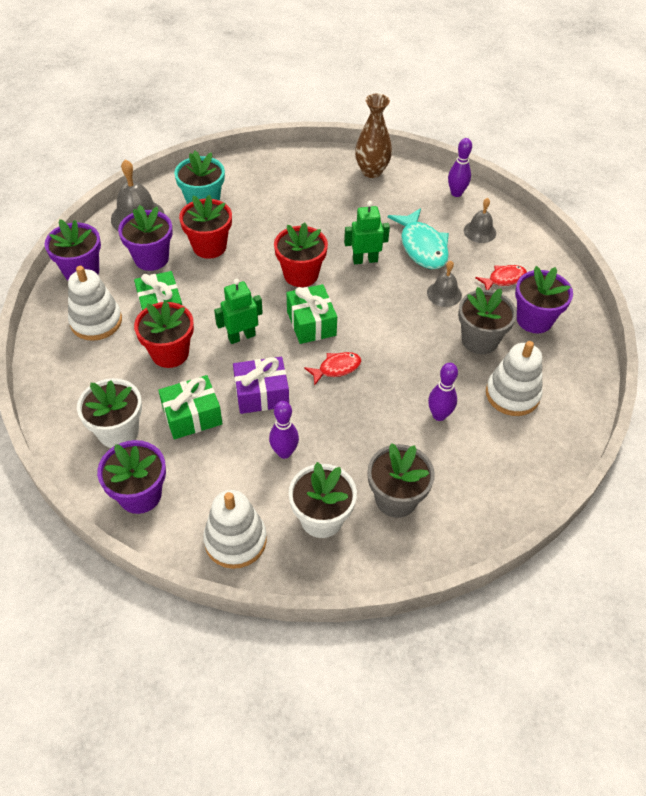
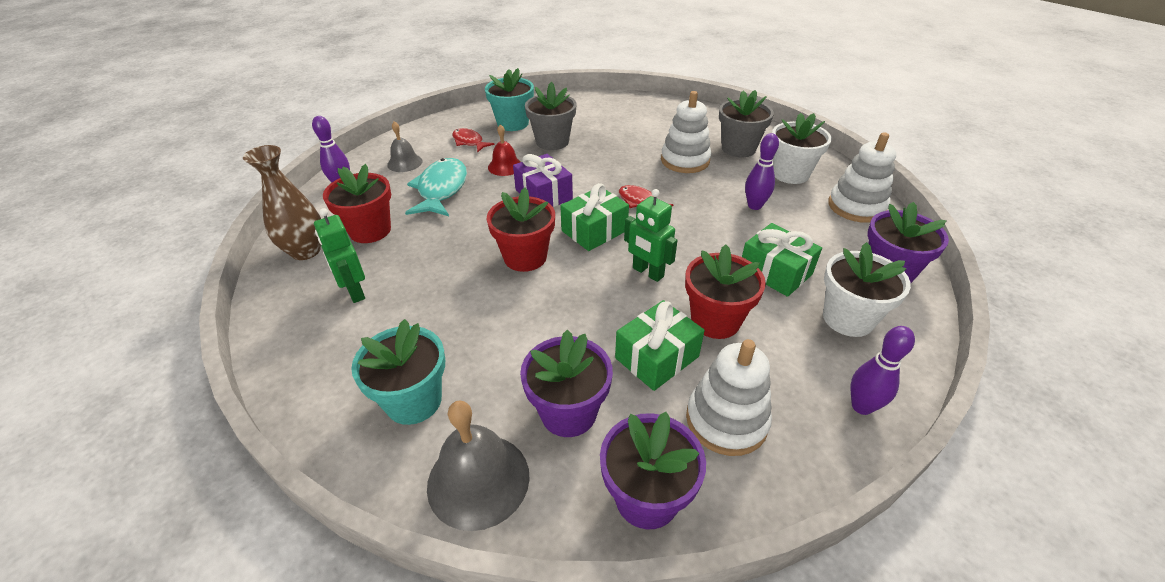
camera: 110 degrees left, 10 degrees down
red flower pot [179,195,232,259] -> red flower pot moved to [323,164,391,243]
purple gift [233,357,289,414] -> purple gift moved to [513,154,573,207]
green robot [344,201,390,264] -> green robot moved to [314,208,365,303]
turquoise fish [388,208,449,269] -> turquoise fish turned 45 degrees counterclockwise [405,158,467,216]
grey bell [427,261,462,307] -> red bell [488,124,521,176]
purple bowling pin [428,363,458,421] -> purple bowling pin moved to [850,326,915,415]
white stacking toy [486,341,543,416] -> white stacking toy moved to [661,91,711,173]
purple flower pot [515,266,573,334] -> turquoise flower pot [485,68,534,131]

